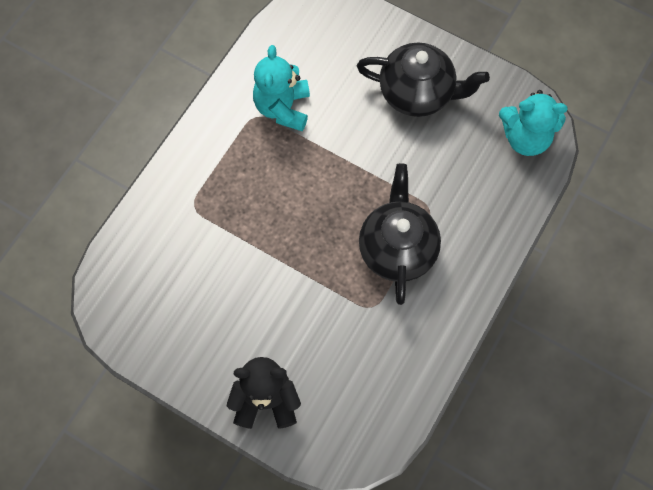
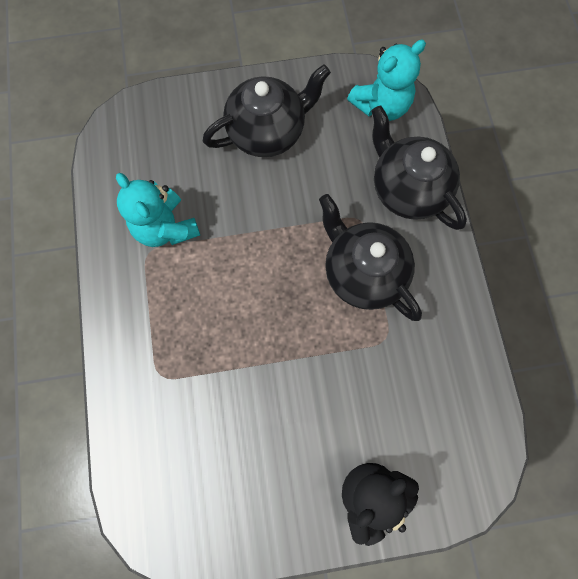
camera: 40 degrees left, 5 degrees up
none -> black teapot [371,105,467,230]

